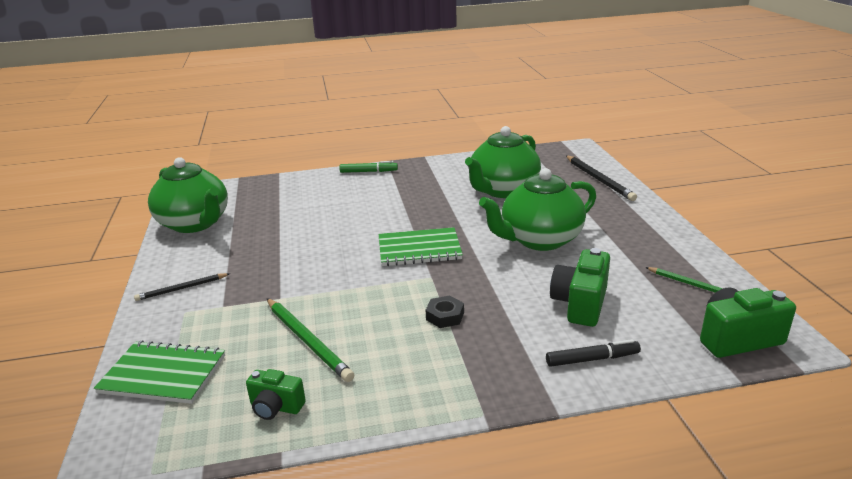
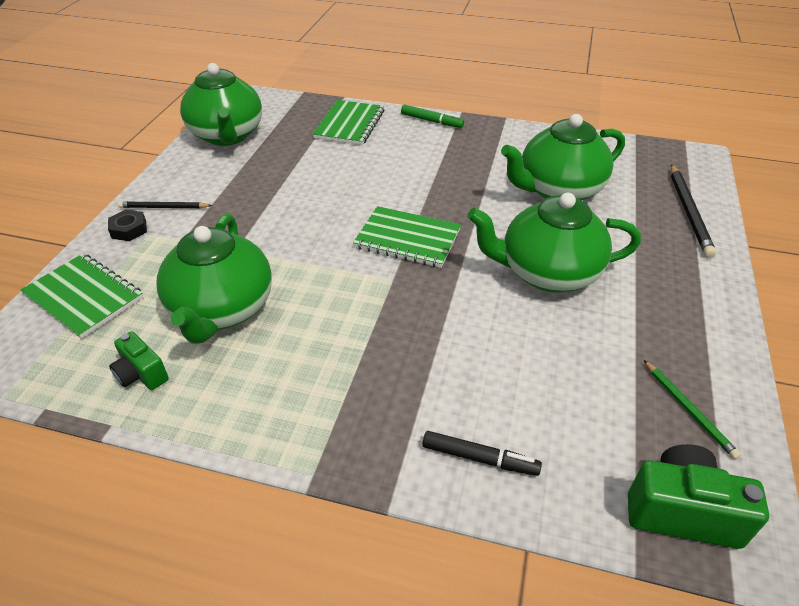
camera: 25 degrees right, 15 degrees up
green pencil [267,298,354,382] -> green teapot [156,213,272,344]
black nut [426,296,464,328] -> black nut moved to [108,210,147,241]
green camera [550,248,610,327] -> none
none -> green notebook [313,100,384,145]

